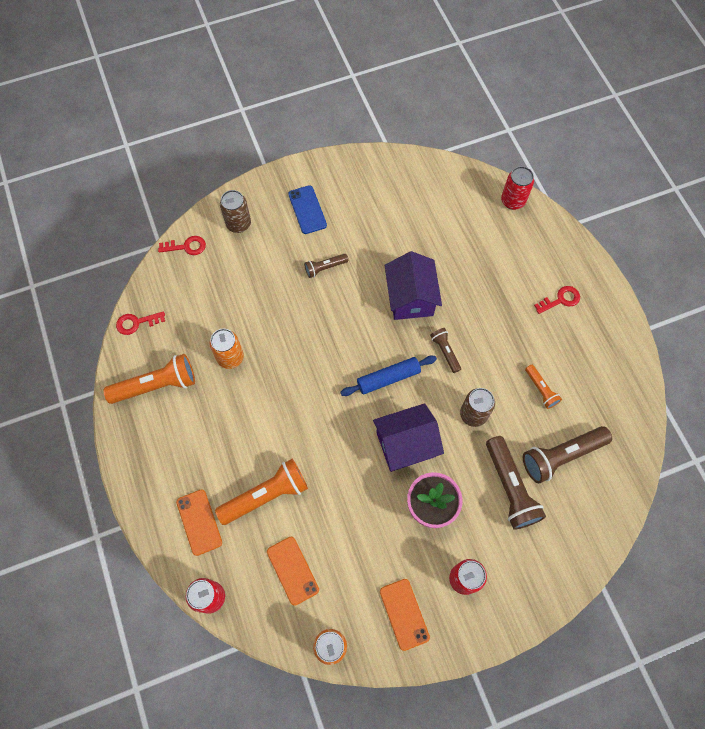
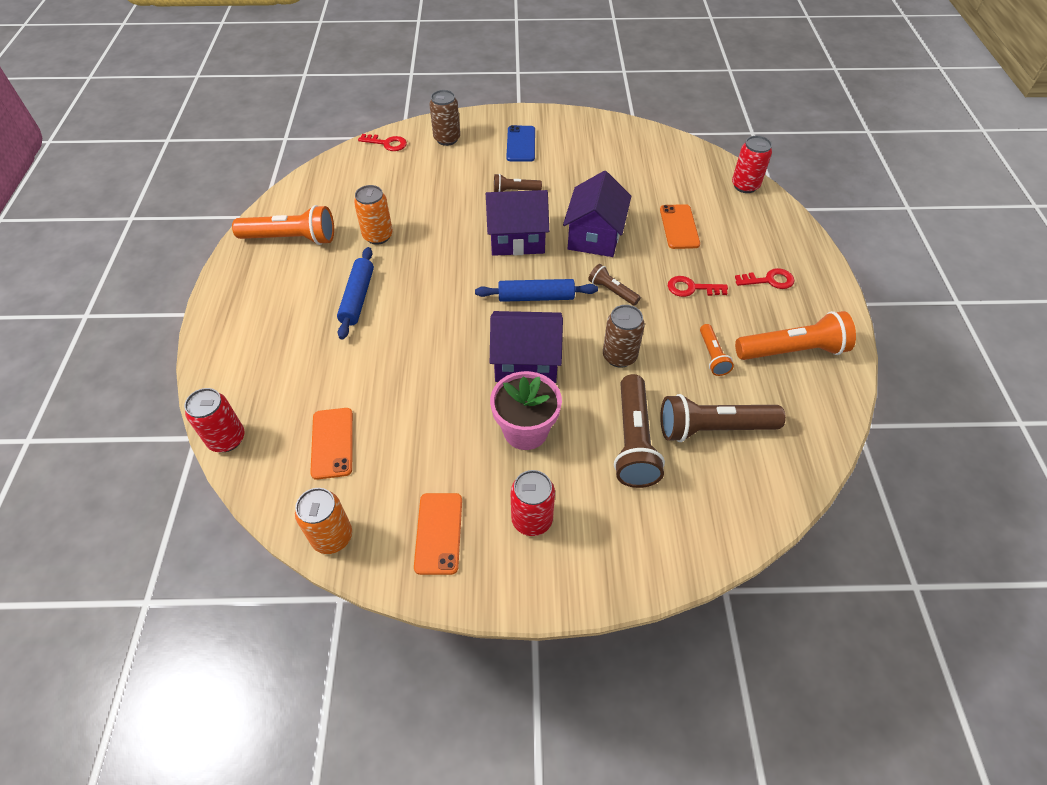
camera: 20 degrees right, 15 degrees down
red key [116,311,165,335] -> red key moved to [668,276,728,297]
orange phone [176,489,222,556] -> orange phone moved to [660,204,700,249]
orange flashlight [215,459,308,525] -> orange flashlight moved to [735,311,856,360]
brown flashlight [430,328,461,373] -> brown flashlight turned 45 degrees counterclockwise [588,264,641,306]
none -> blue rolling pin [337,247,374,340]
none -> purple house [486,190,549,256]

